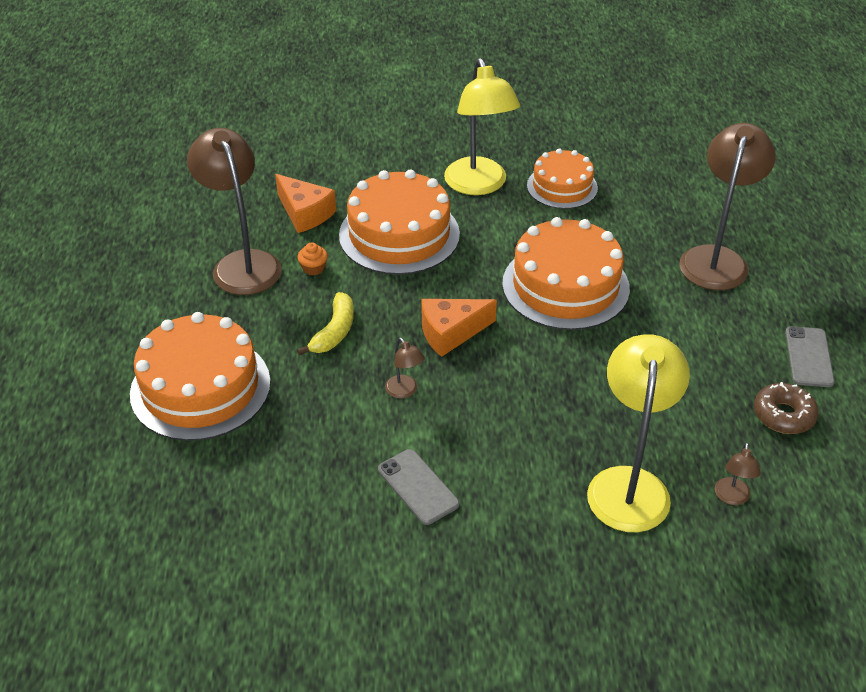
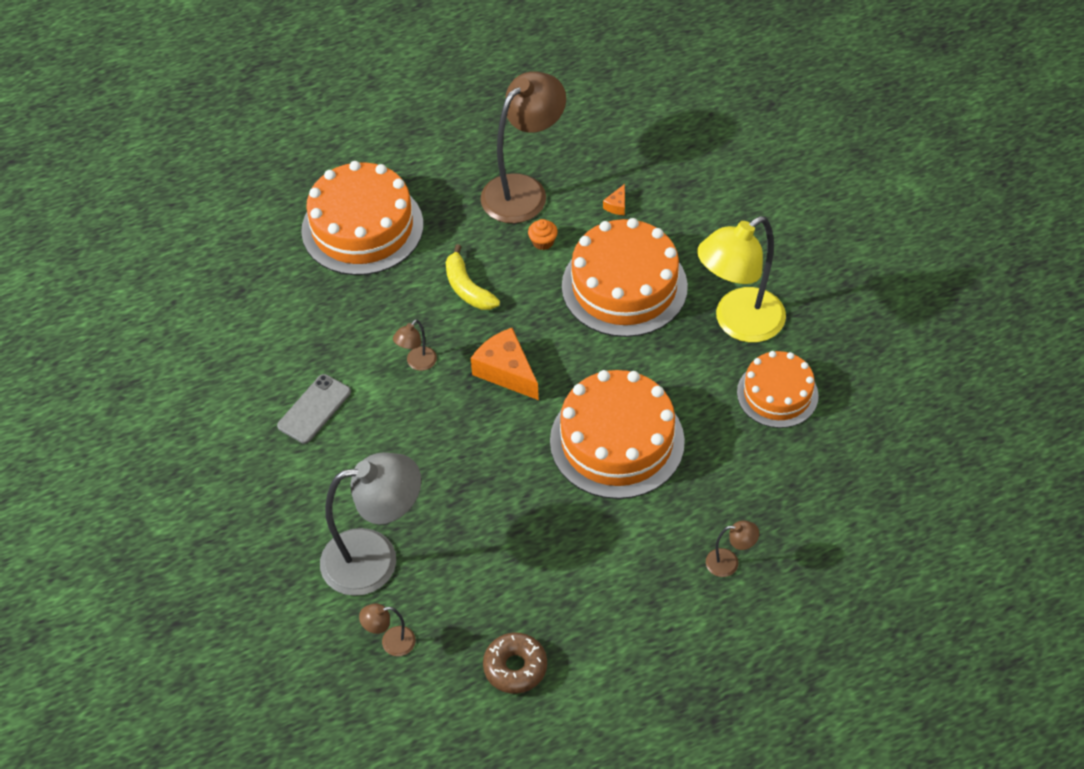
camera: 70 degrees right, 10 degrees up
orange cheese [275,174,336,233] -> orange cheese [603,184,625,215], size x0.46
yellow banana [297,292,354,355] -> yellow banana turned 60 degrees clockwise [445,244,500,310]
yellow lamp [587,334,690,532] -> grey lamp [320,452,421,596]
brown lamp [679,123,776,290] -> brown lamp [706,521,759,577], size x0.43
grey phone [785,326,835,387] -> none

